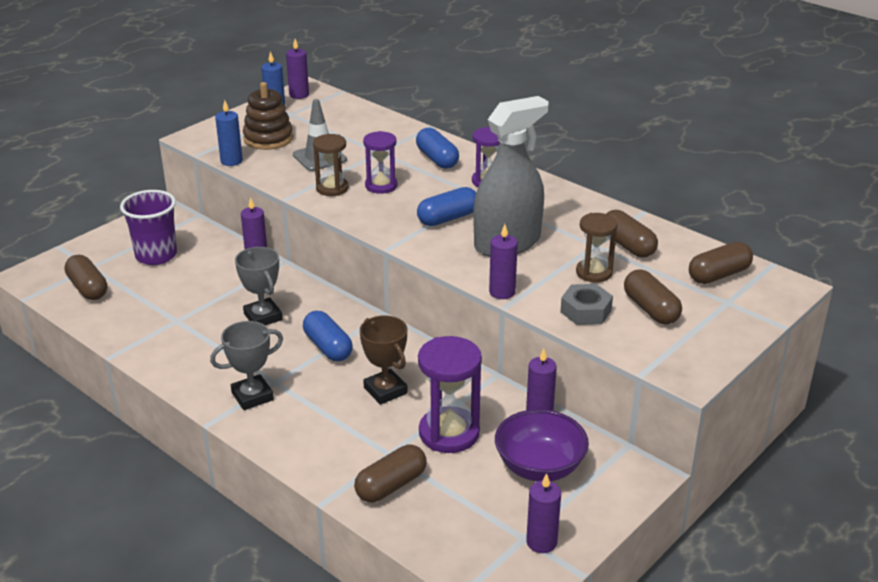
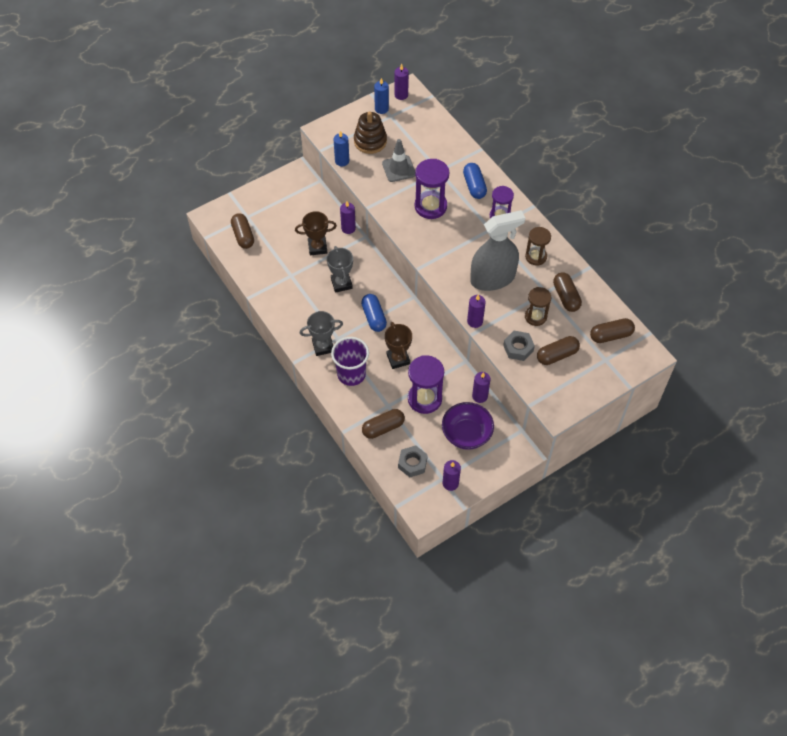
camera: 15 degrees right, 25 degrees up
purple cup [120,190,177,265] -> purple cup moved to [331,337,369,386]
brown hourglass [313,134,348,196] -> brown hourglass moved to [525,227,551,266]
purple hourglass [363,131,398,194] -> purple hourglass [415,159,449,219], size x1.55
blue capsule [417,187,476,226] -> none
brown capsule [624,269,682,325] -> brown capsule turned 75 degrees clockwise [537,336,580,365]
none -> brown trophy [295,211,337,255]
none -> grey nut [398,445,428,477]

